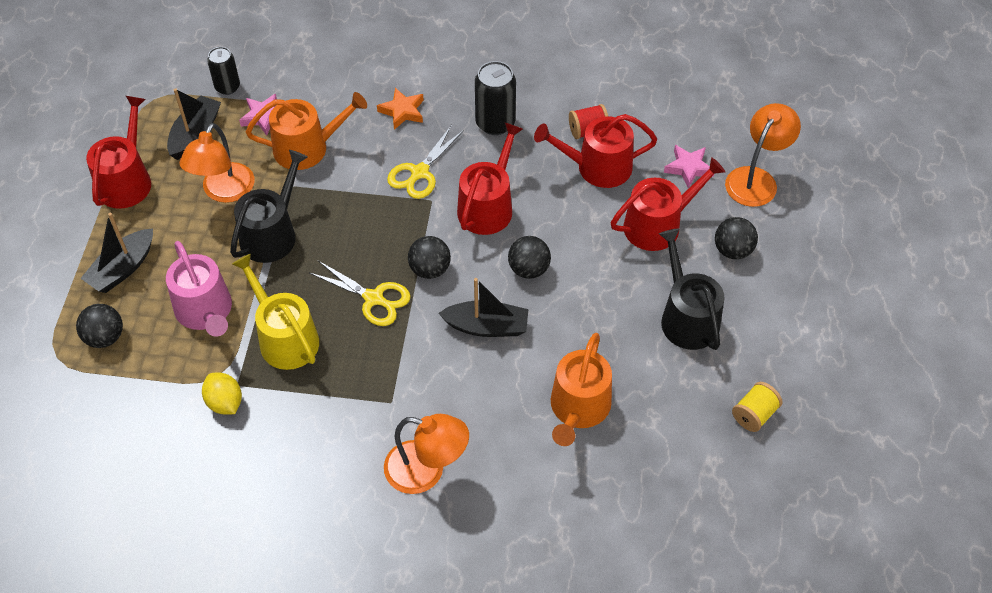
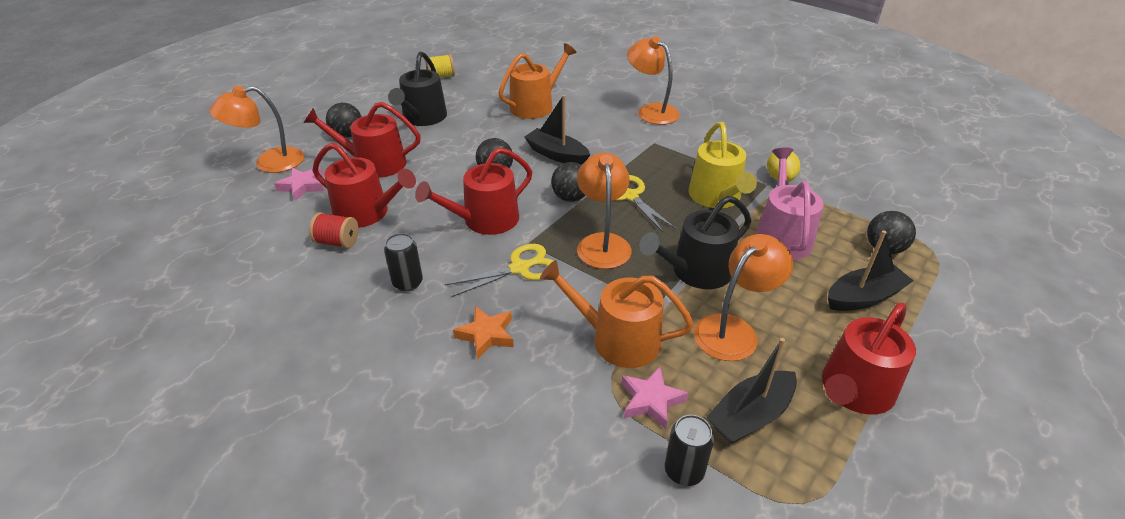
camera: 150 degrees left, 15 degrees down
black can [475,61,516,135] -> black can [384,233,423,291], size x0.66
none -> orange lamp [577,153,632,269]

